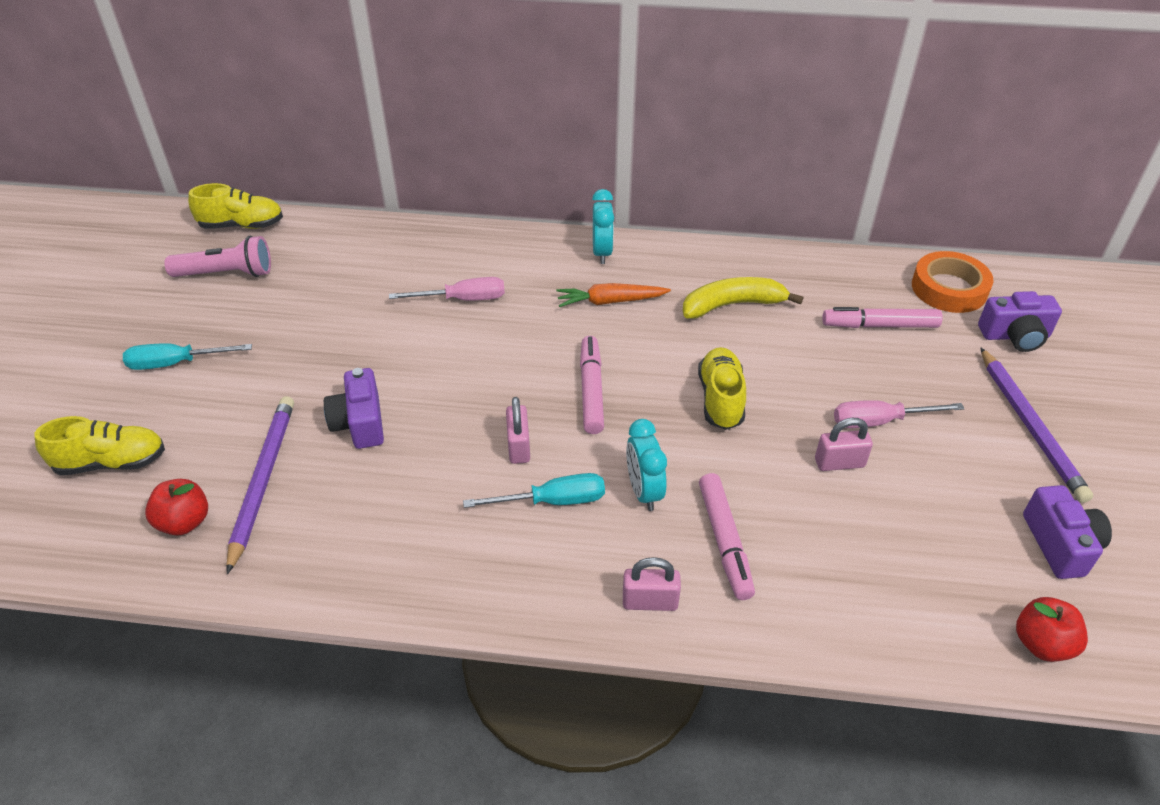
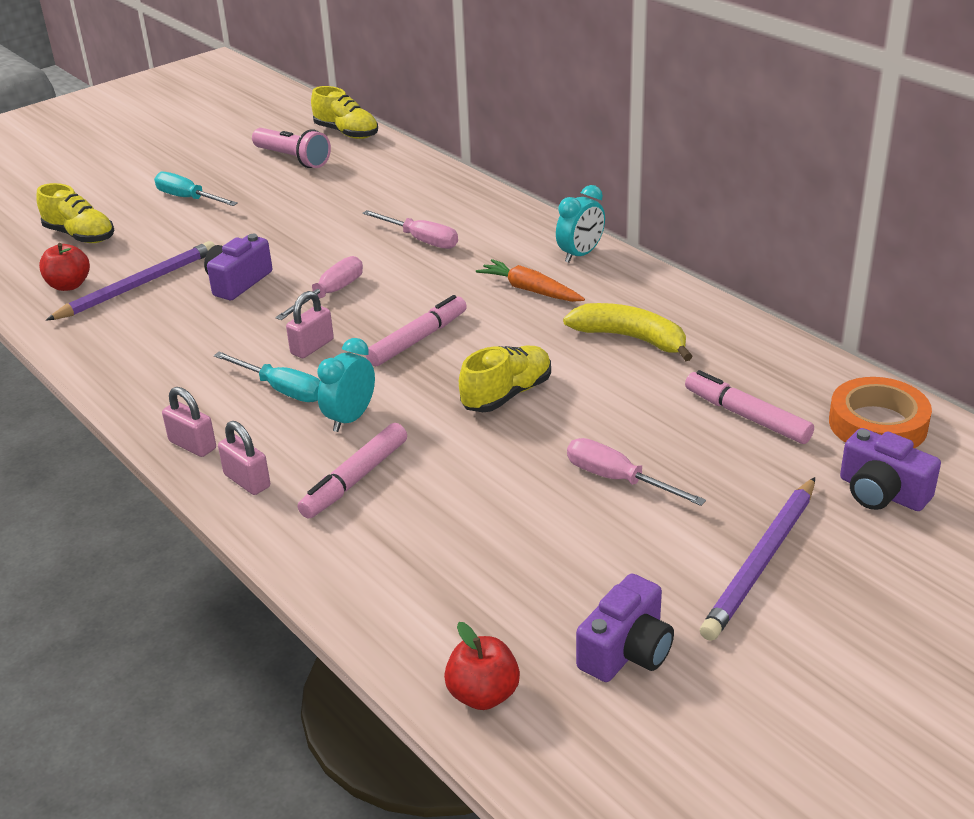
camera: 45 degrees right, 10 degrees down
pink padlock [815,418,873,471] -> pink padlock moved to [162,387,216,457]
none -> pink screwdriver [275,256,363,320]

